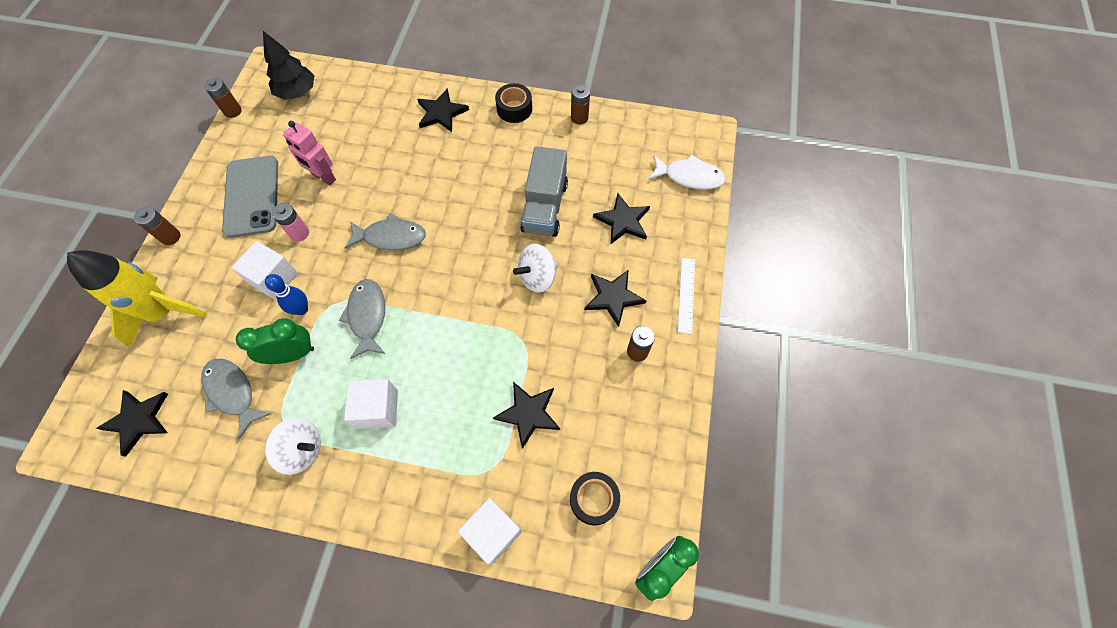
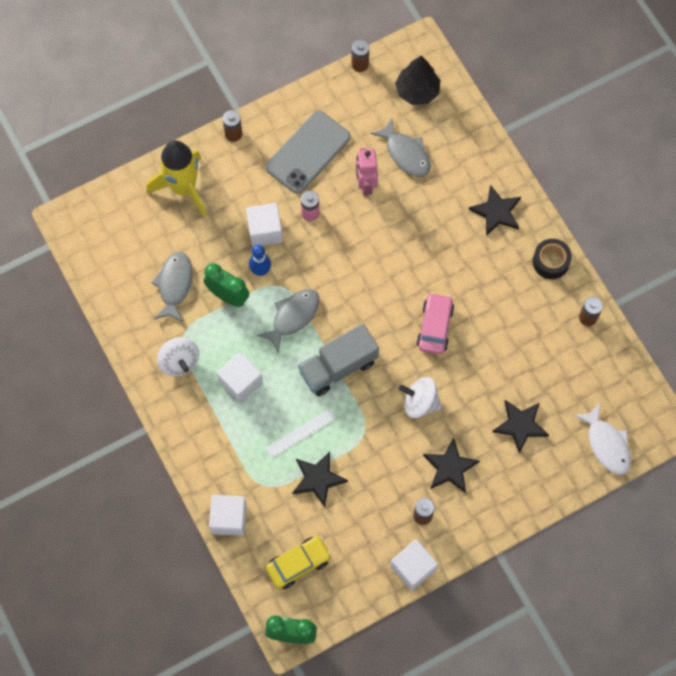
camera: 50 degrees right, 5 degrees up
black star [96,390,168,457] -> none
grey fish [345,213,426,250] -> grey fish moved to [371,118,431,177]
grey truck [520,146,568,237] -> grey truck moved to [298,324,379,396]
black tape [570,472,620,525] -> yellow car [266,536,332,589]
white ruler [678,258,695,334] -> white ruler moved to [266,409,337,458]
none -> white cube [390,539,438,591]
none -> pink car [416,293,454,354]

